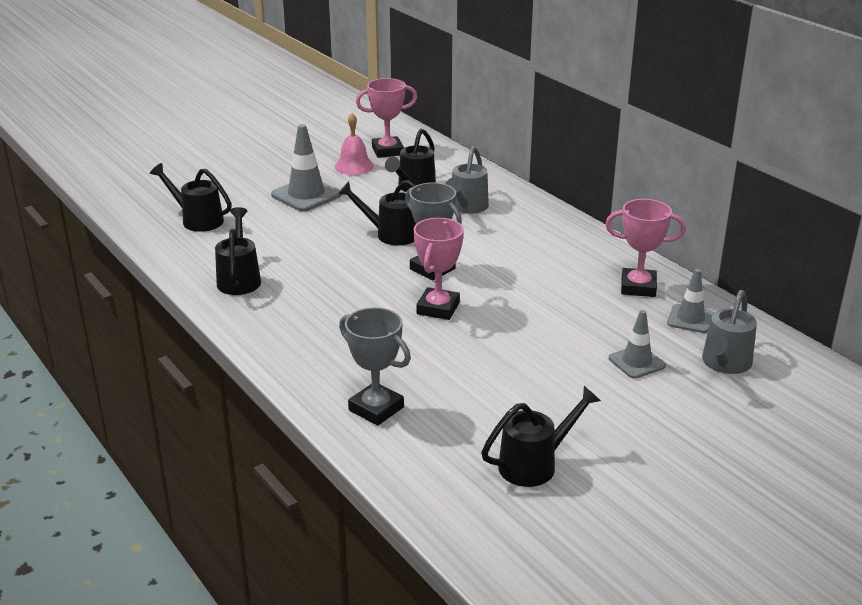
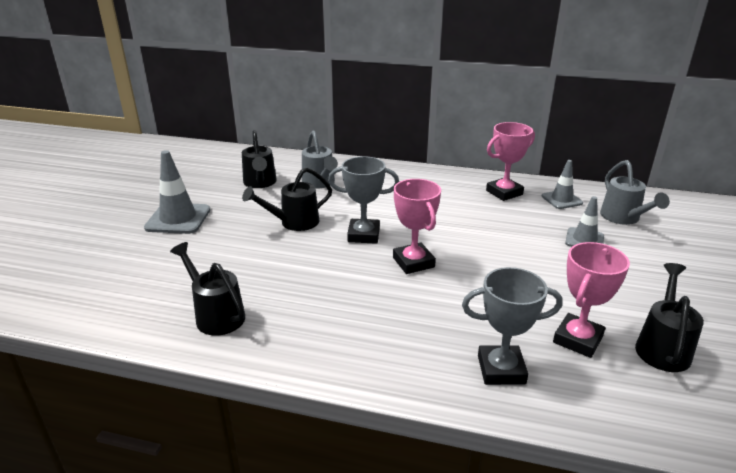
camera: 40 degrees left, 0 degrees up
black watering can [150,163,232,232] -> none
pink bell [335,113,374,175] -> none
pink trophy [356,78,417,158] -> pink trophy moved to [553,242,630,358]

